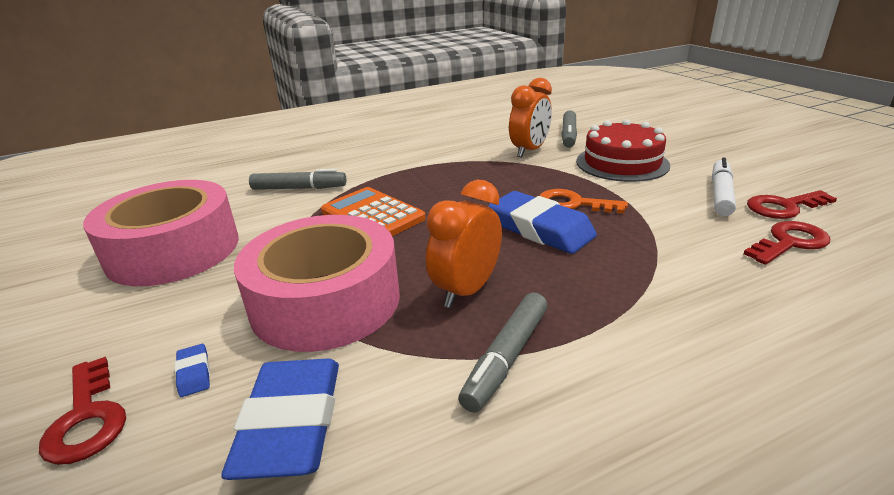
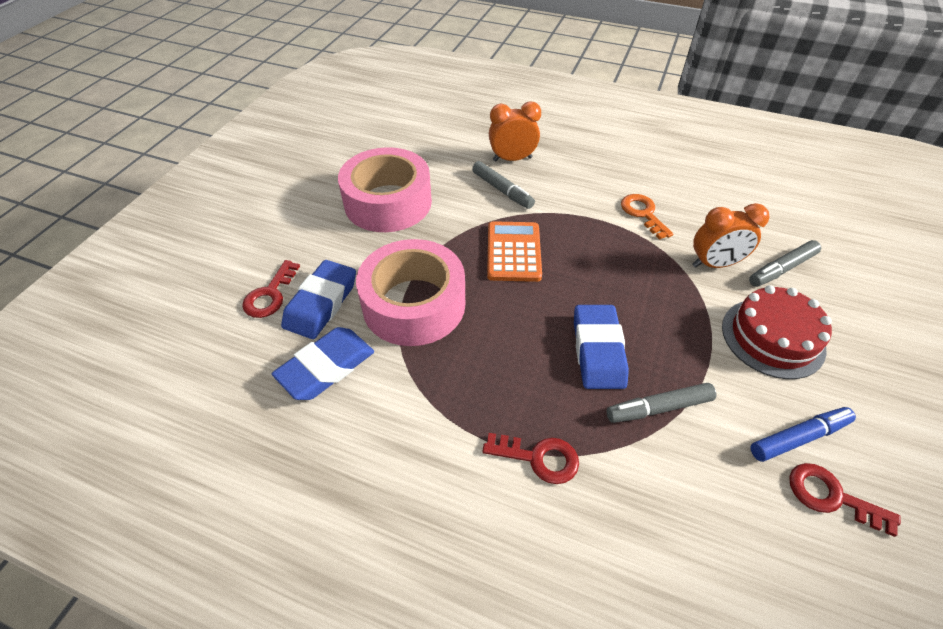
camera: 45 degrees right, 20 degrees up
blue eraser [175,344,210,397] -> blue eraser [281,260,356,339], size x2.43
orange clock [426,180,502,308] -> orange clock moved to [489,101,541,162]
grey marker [458,292,548,413] -> grey marker moved to [607,383,717,423]
orange key [539,189,628,214] -> orange key moved to [621,194,673,240]
white marker [712,157,736,216] -> blue marker [751,407,856,462]
red key [744,221,830,265] -> red key moved to [482,433,579,484]

